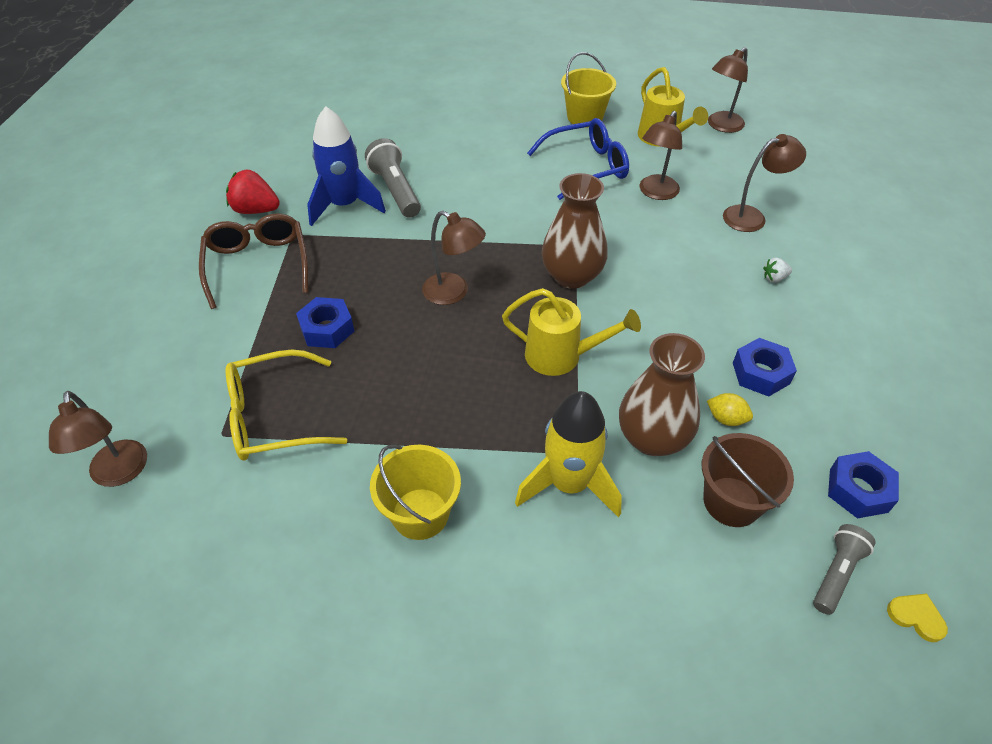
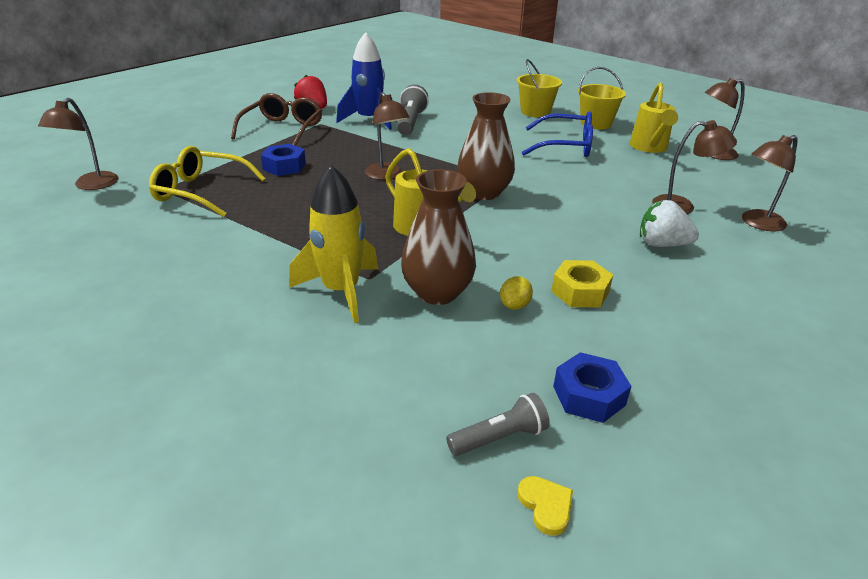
camera: 30 degrees right, 15 degrees down
yellow bucket [370,445,461,540] -> yellow bucket moved to [517,59,562,117]
brown lamp [640,111,682,200] -> brown lamp moved to [742,135,798,231]
brown bucket [702,433,794,527] -> none
yellow lemon [707,393,753,426] -> yellow lemon turned 60 degrees clockwise [500,276,533,310]
blue nut [733,338,797,397] -> yellow nut [551,260,613,307]
white strawberry [763,258,792,282] -> white strawberry [640,200,699,247], size x1.96

